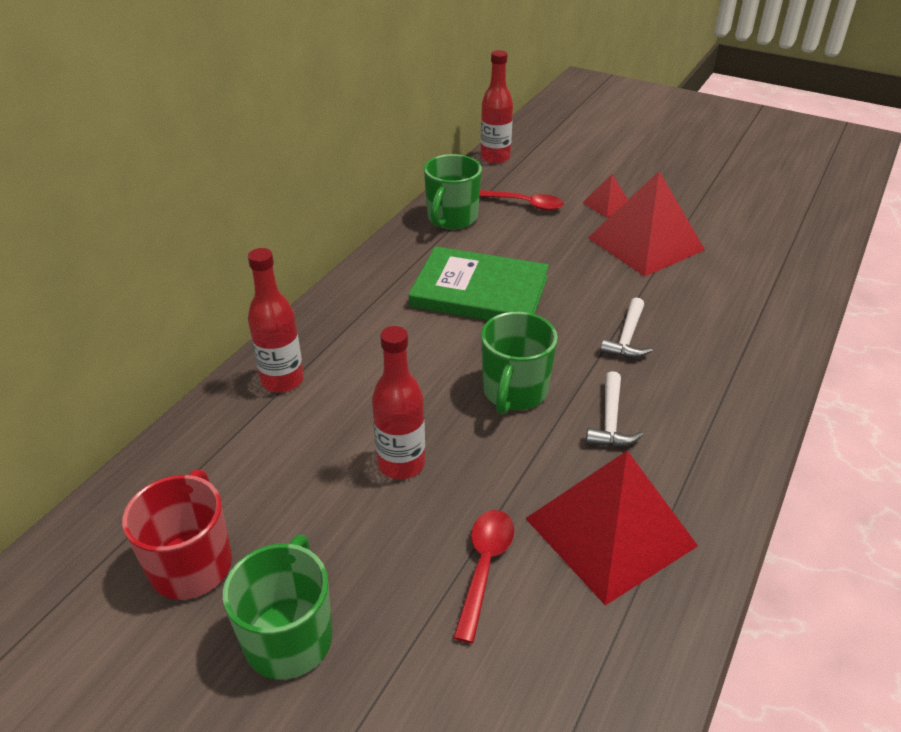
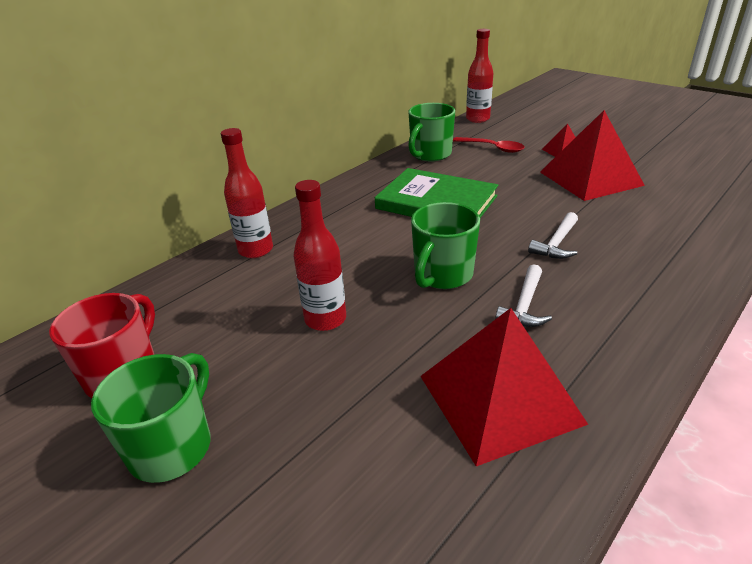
camera: 15 degrees right, 5 degrees down
red spoon [453,510,514,643] -> none

